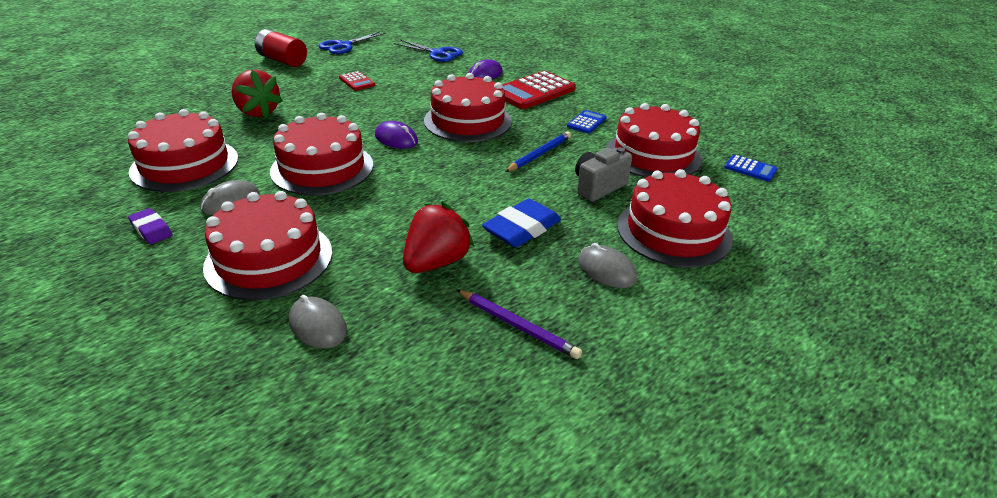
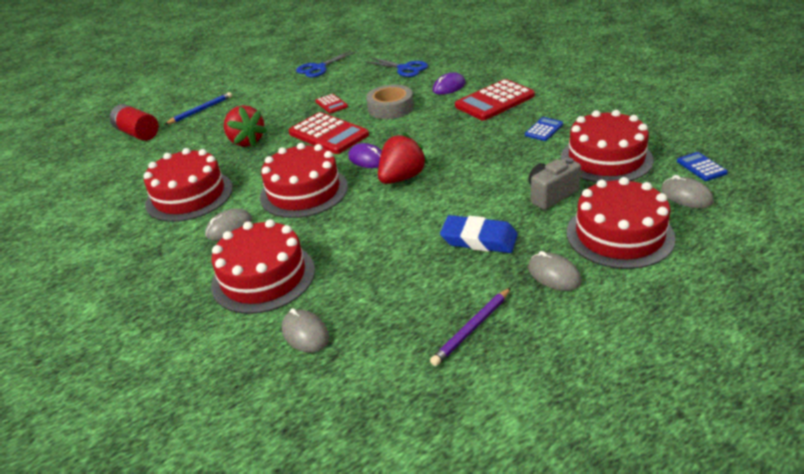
camera: 10 degrees right, 0 degrees up
purple eraser [128,208,173,244] -> none
red battery [255,29,307,67] -> red battery moved to [110,104,159,141]
red strawberry [403,202,474,273] -> red strawberry moved to [378,132,428,184]
red cake [424,73,512,142] -> none
purple pencil [456,289,582,359] -> purple pencil turned 90 degrees clockwise [430,288,511,366]
blue eraser [482,199,561,247] -> blue eraser turned 60 degrees clockwise [440,215,518,253]
blue pencil [505,131,571,172] -> blue pencil moved to [164,92,232,125]
blue calculator [724,154,778,182] -> blue calculator turned 150 degrees counterclockwise [677,152,728,181]
none -> red calculator [289,112,369,154]
none -> grey tape [366,84,414,119]
none -> grey mouse [661,175,714,208]

